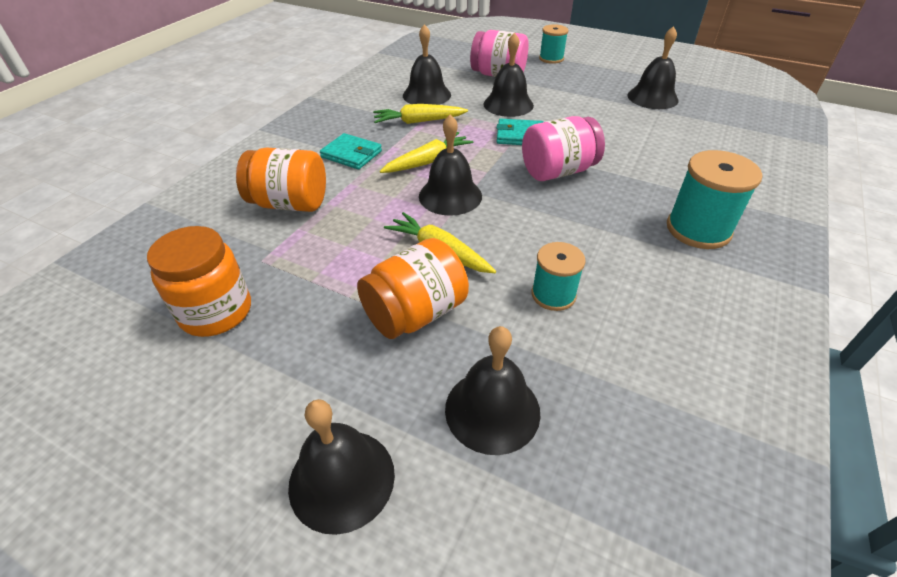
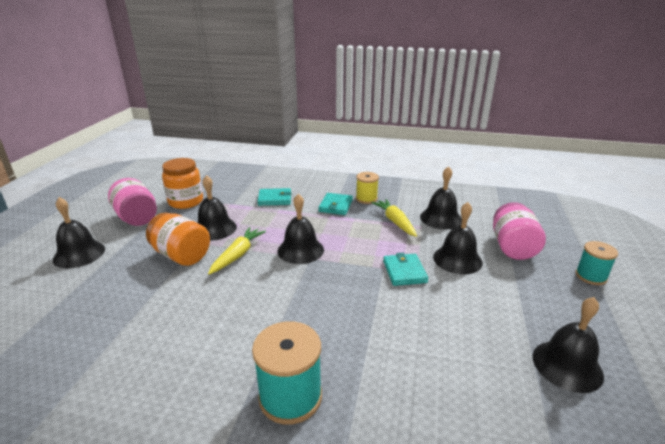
camera: 75 degrees right, 15 degrees down
orange jar [236,147,326,212] -> turquoise wallet [257,188,292,206]
yellow carrot [380,132,473,173] -> none
black bell [445,326,541,455] -> black bell moved to [197,175,237,241]
pink jar [522,116,605,181] -> pink jar moved to [108,178,157,226]
turquoise spool [532,242,586,311] -> none
none -> yellow spool [356,172,379,204]

